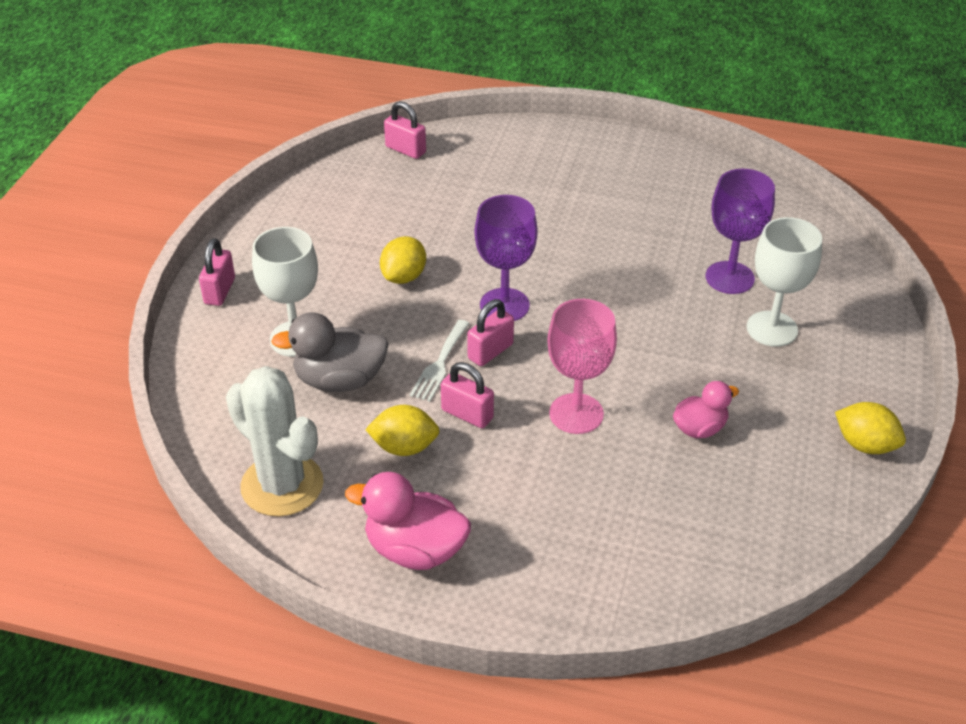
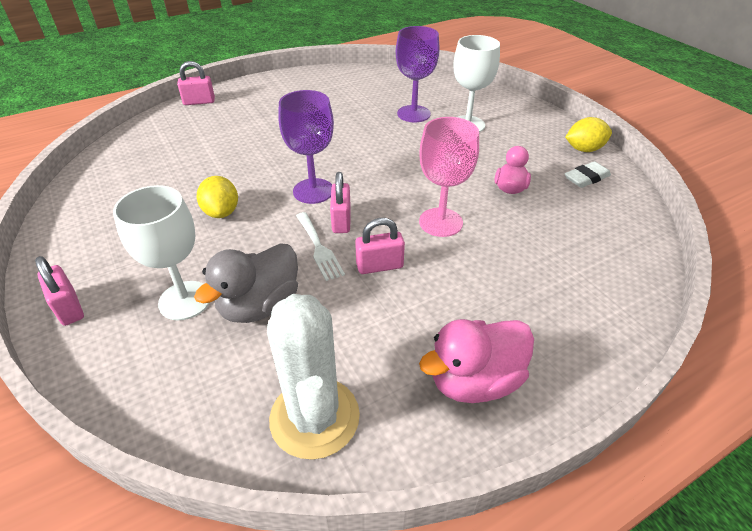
camera: 45 degrees left, 0 degrees up
white cactus [226,366,324,517] -> white cactus turned 75 degrees clockwise [267,294,360,460]
yellow lemon [365,405,439,456] -> none
pink padlock [384,101,426,159] -> pink padlock moved to [177,61,215,105]
none -> white eraser [565,161,611,188]

